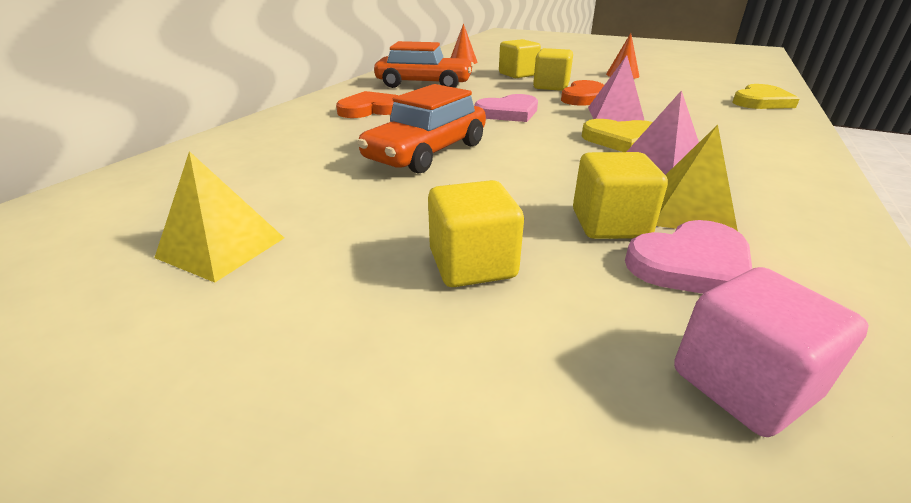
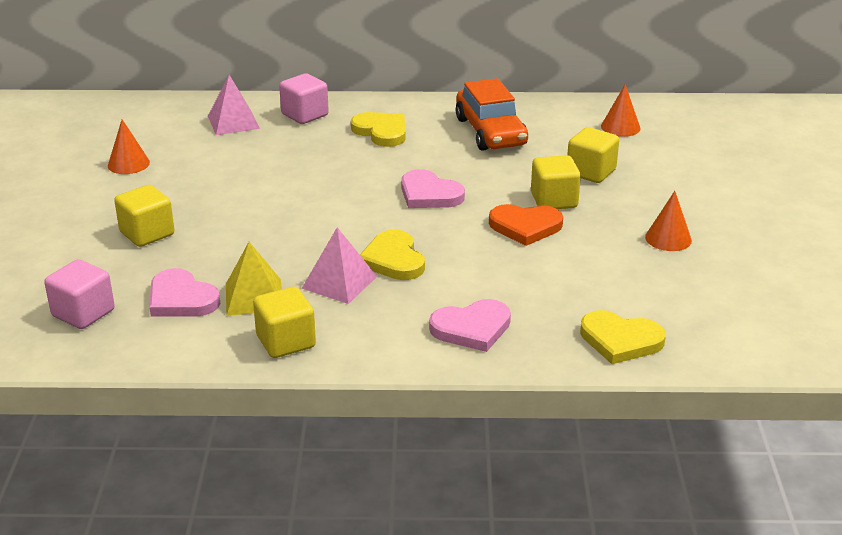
camera: 65 degrees right, 0 degrees up
yellow pyramid [154,151,284,283] -> orange cone [108,119,150,174]
orange heart [336,91,399,118] -> yellow heart [351,112,406,147]
orange car [357,84,486,174] -> none
yellow cube [573,152,668,239] -> yellow cube moved to [253,287,316,358]
pink pyramid [588,55,645,122] -> pink pyramid moved to [208,75,260,135]
none -> pink cube [279,73,329,124]
none -> pink heart [429,299,511,352]

